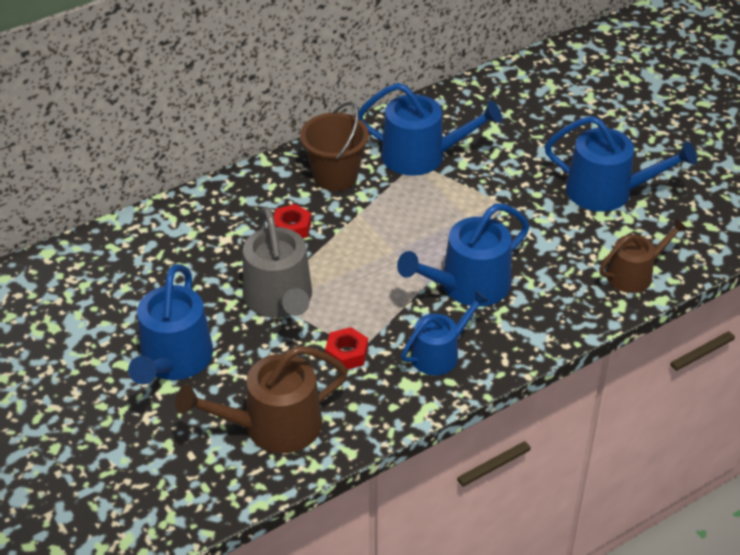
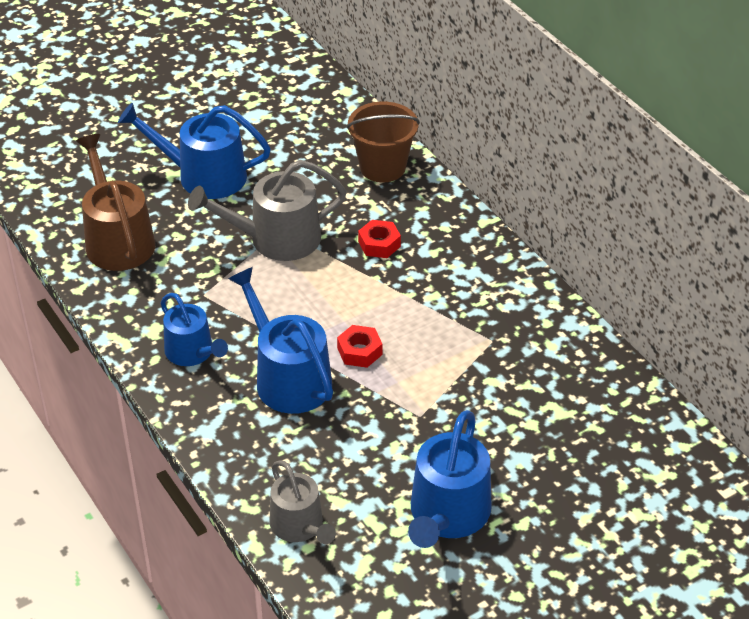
camera: 90 degrees right, 0 degrees up
brown bucket [300,102,369,191] -> brown bucket moved to [346,102,420,182]
red nut [325,327,368,369] -> red nut moved to [337,325,382,368]
blue watering can [359,83,502,176] -> none
brown watering can [599,218,688,293] -> grey watering can [269,460,336,544]

